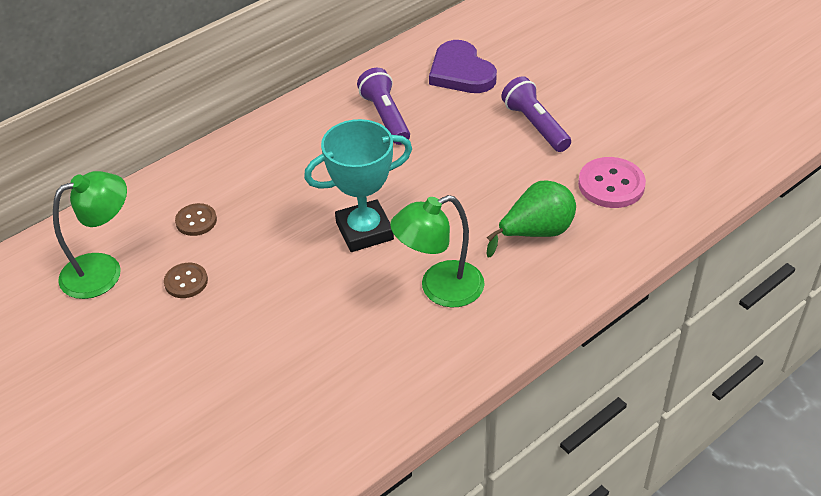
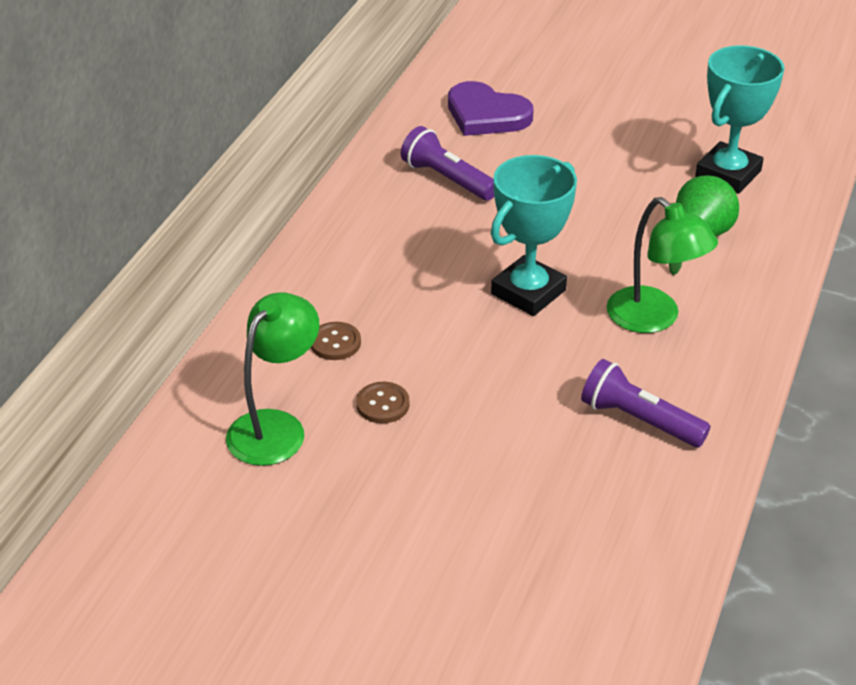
camera: 30 degrees left, 5 degrees down
green lamp [390,195,485,308] -> green lamp turned 75 degrees counterclockwise [607,197,718,333]
purple flashlight [501,76,571,152] -> purple flashlight moved to [581,359,711,447]
pink button [578,157,646,208] -> turquoise trophy [695,45,785,194]

